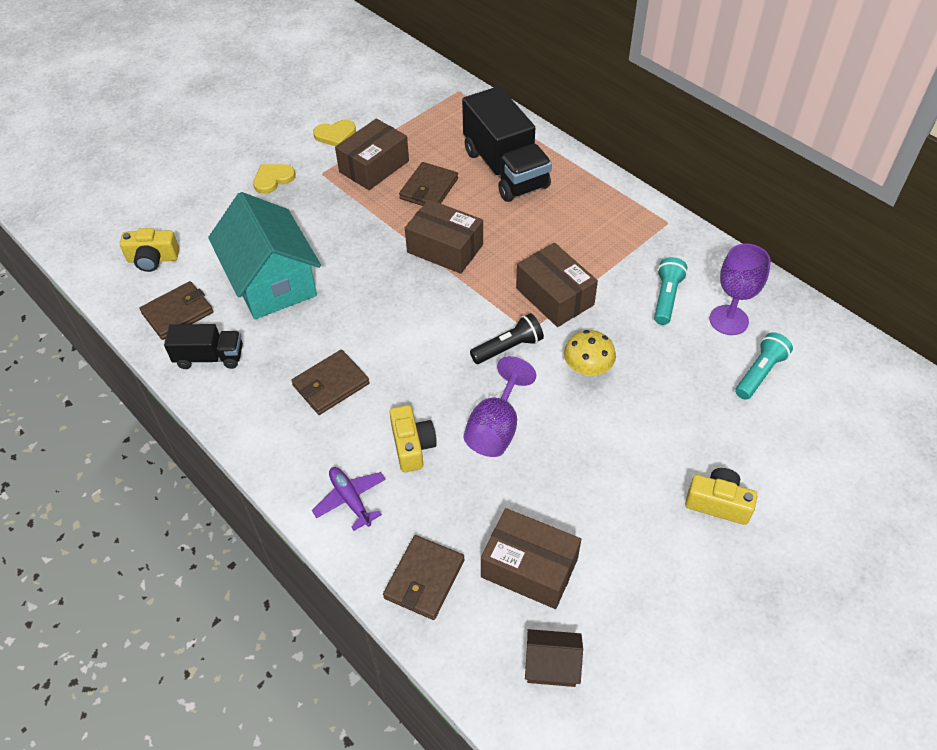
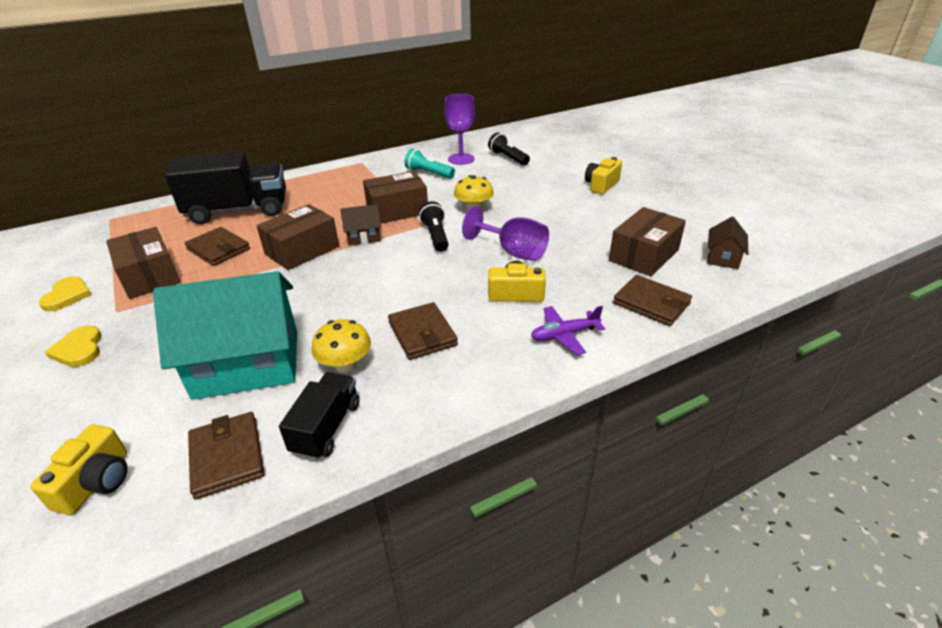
camera: 75 degrees left, 15 degrees down
turquoise flashlight [735,332,793,400] -> black flashlight [488,133,530,166]
none -> yellow mushroom [312,319,371,372]
none -> brown house [340,204,381,245]

